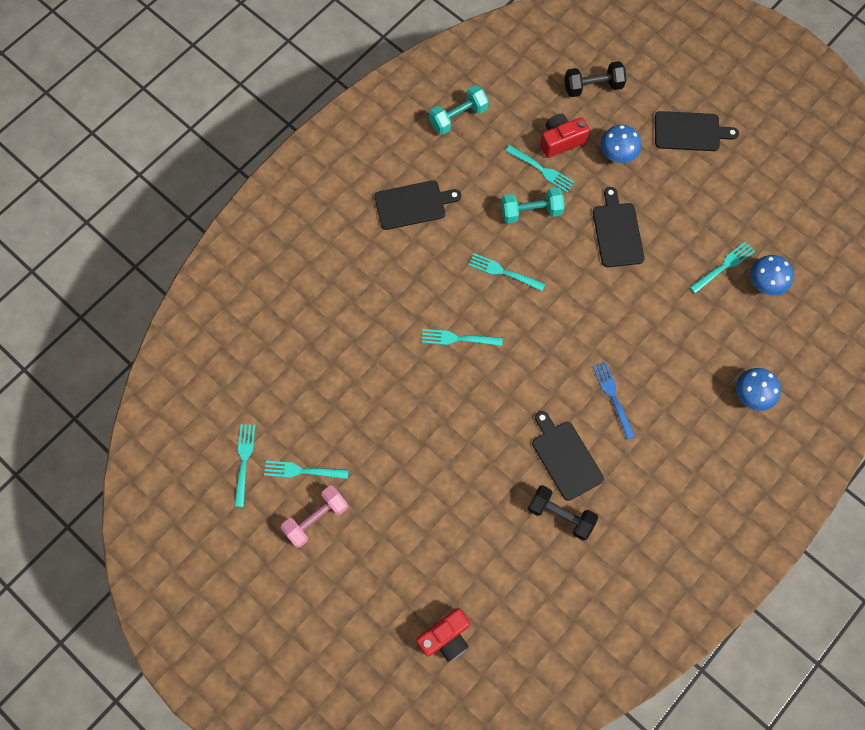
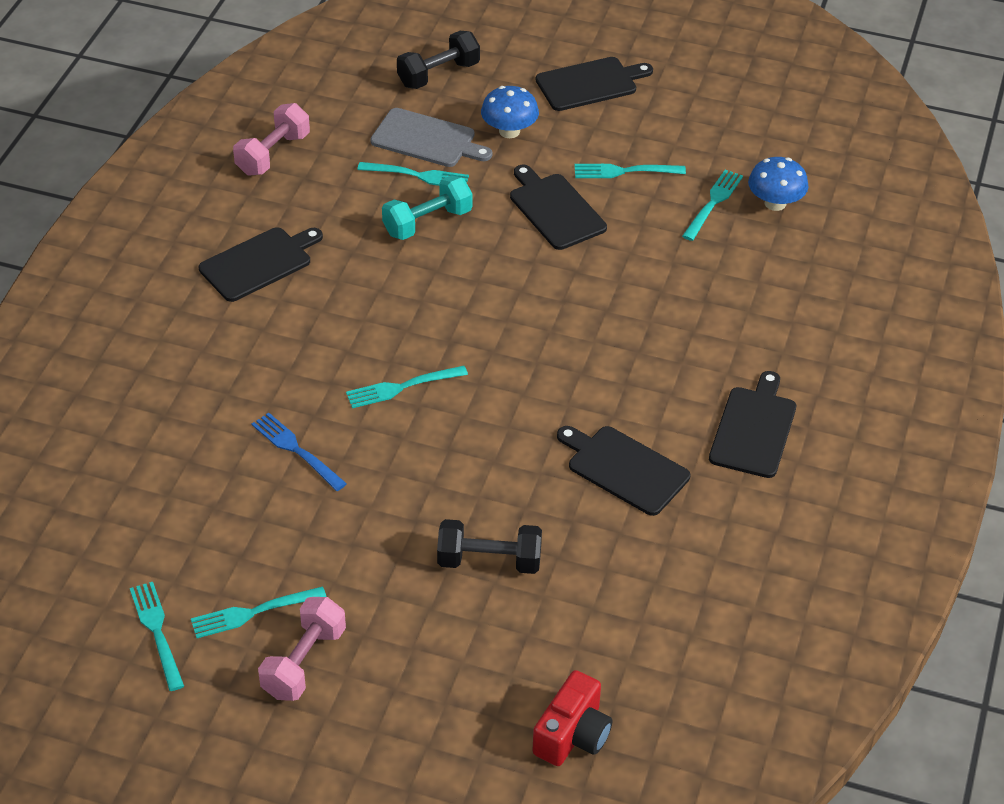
camera: 25 degrees left, 25 degrees down
turquoise dumbbell [429,85,489,135] -> pink dumbbell [233,103,310,176]
turquoise fork [468,253,545,291] -> turquoise fork moved to [575,164,686,178]
black dumbbell [528,485,598,540] -> black dumbbell moved to [437,519,542,574]
red camera [540,114,590,158] -> grey cutting board [370,108,492,167]
blue fork [592,362,635,440] -> blue fork moved to [252,413,347,491]
blue mushroom [736,368,781,411] -> none
none -> black cutting board [709,371,796,478]

